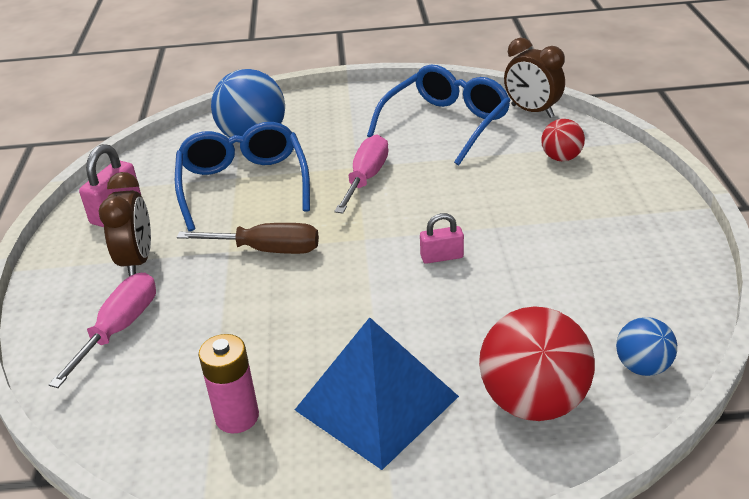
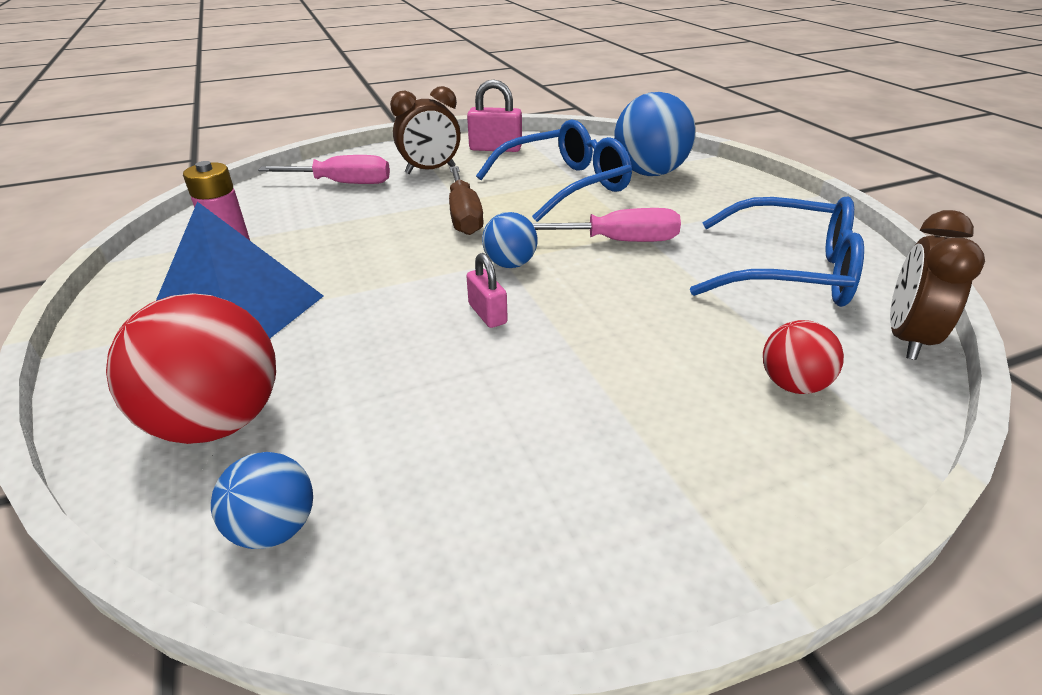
camera: 70 degrees right, 0 degrees up
none -> blue ball [482,212,537,268]

